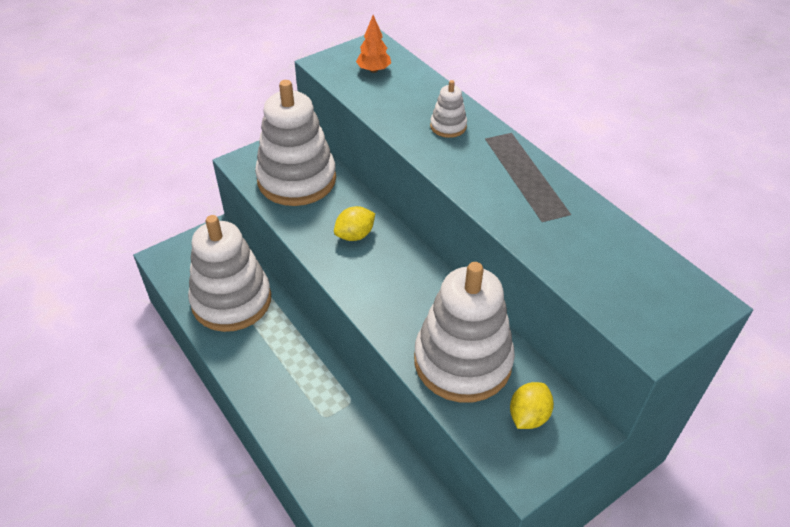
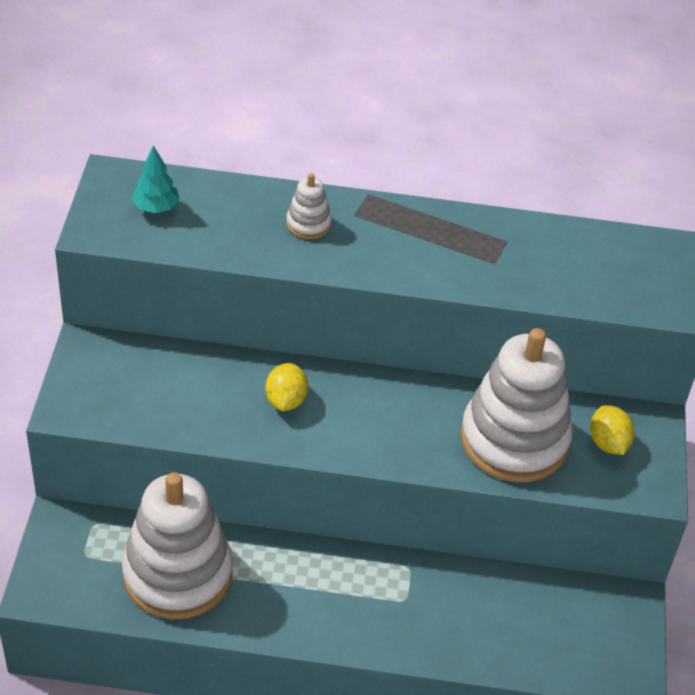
camera: 50 degrees left, 0 degrees up
white stacking toy [255,80,336,206] -> none
orange tree [356,15,391,73] -> turquoise tree [132,145,179,213]

